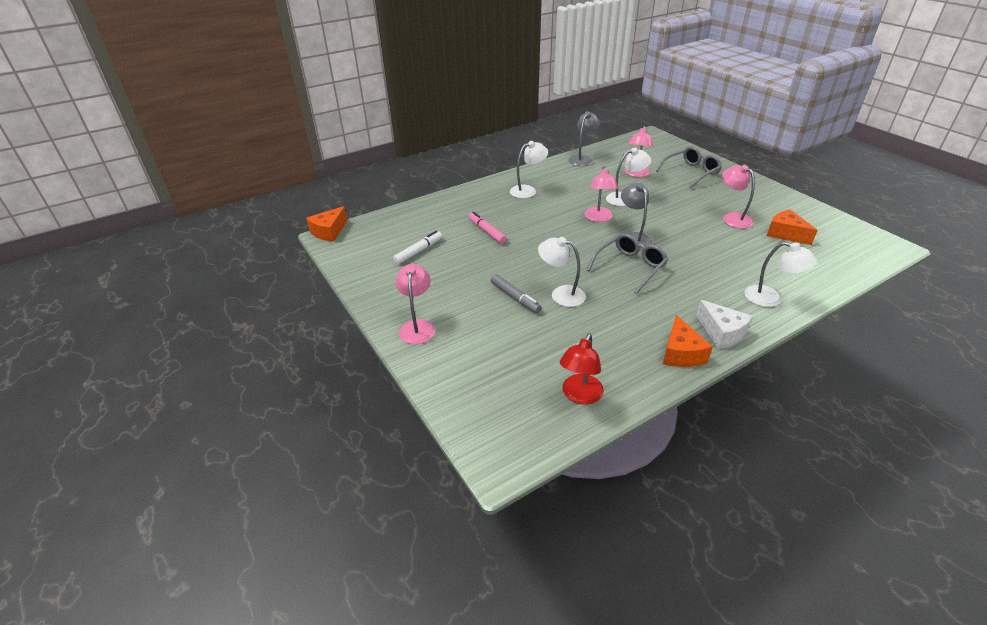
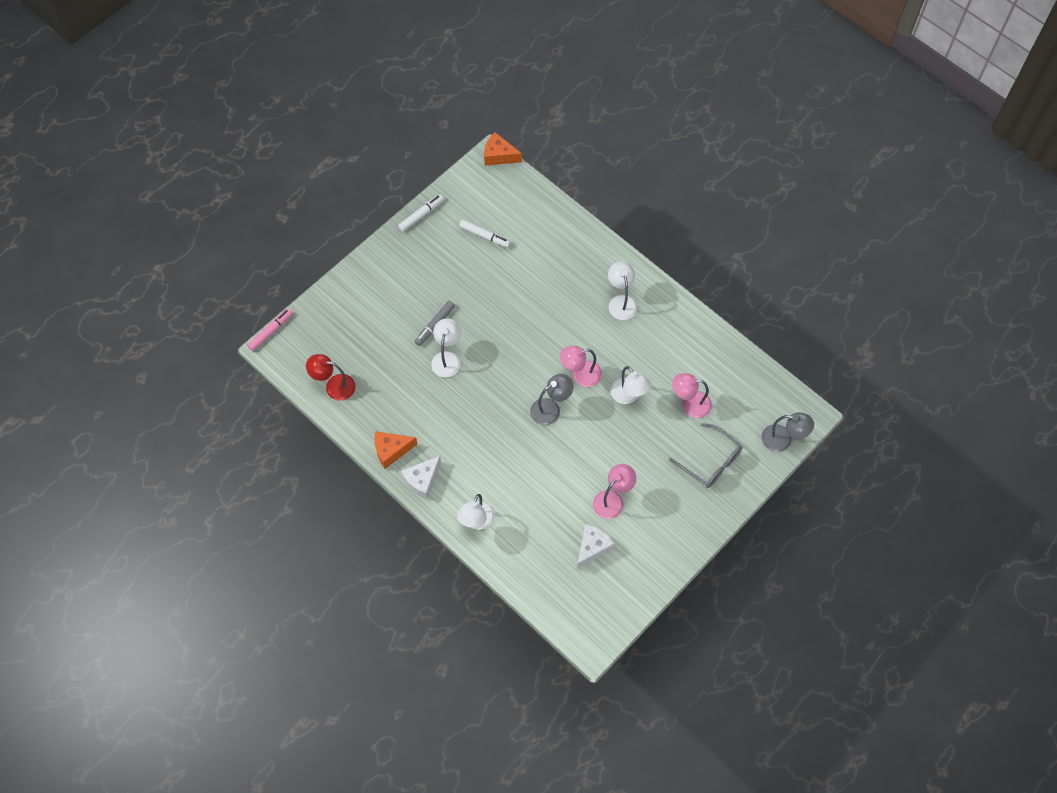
camera: 75 degrees right, 25 degrees up
pink lamp [396,264,435,344] -> none
pink marker [468,212,507,244] -> pink marker moved to [247,308,293,351]
white lamp [510,141,548,198] -> white lamp turned 150 degrees counterclockwise [608,261,637,320]
grey lamp [569,111,600,166] -> grey lamp moved to [762,412,814,452]
grey glasses [587,233,668,294] -> none
orange cheese [767,209,818,245] -> white cheese [577,524,615,569]
none -> white marker [398,194,444,232]

